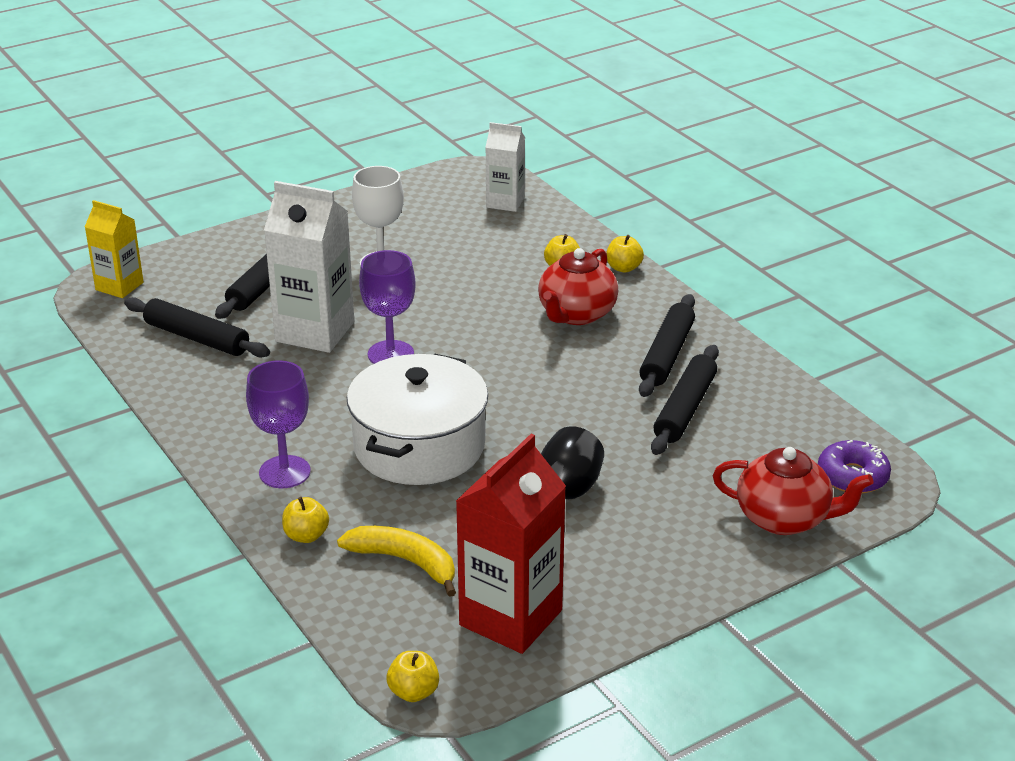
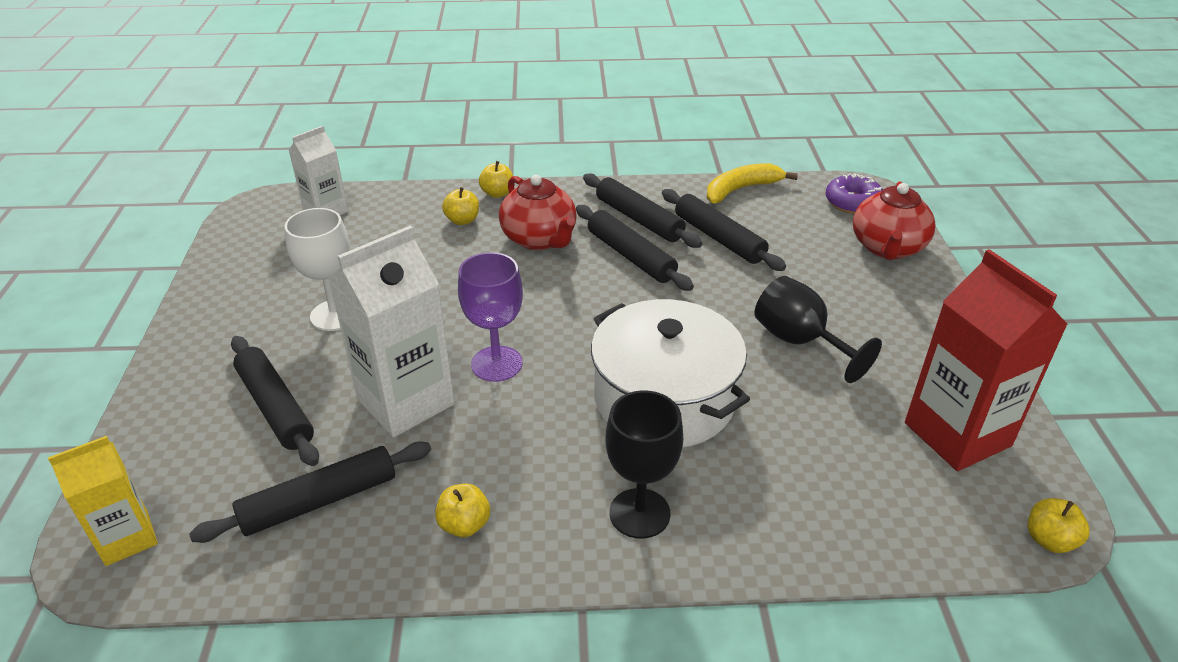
camera: 60 degrees left, 5 degrees up
purple goblet [246,361,311,488] -> black goblet [605,390,683,539]
yellow apple [282,497,329,543] -> yellow apple moved to [435,483,490,537]
yellow banana [337,526,456,597] -> yellow banana moved to [707,163,798,204]
red teapot [713,447,873,535] -> red teapot turned 150 degrees clockwise [853,181,936,260]
none -> black rolling pin [576,205,694,291]

